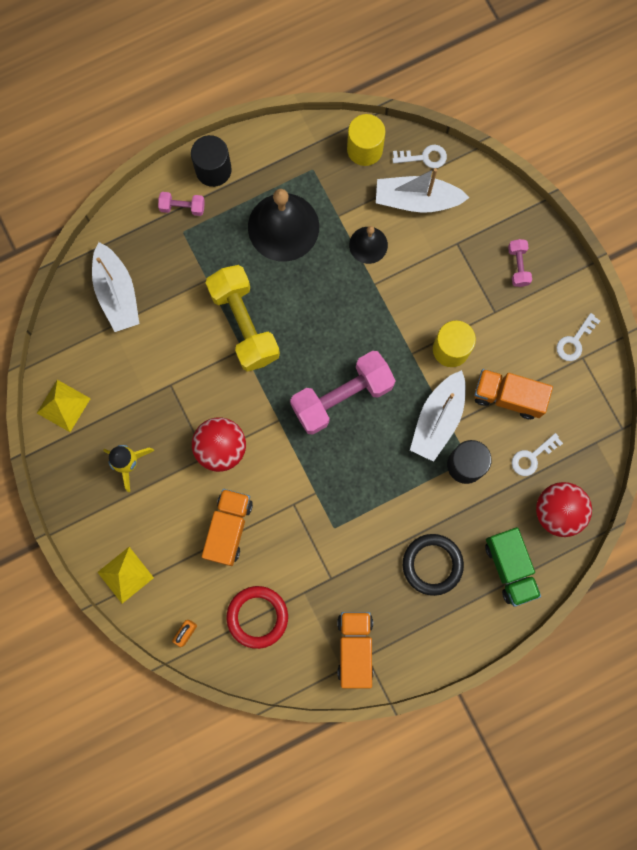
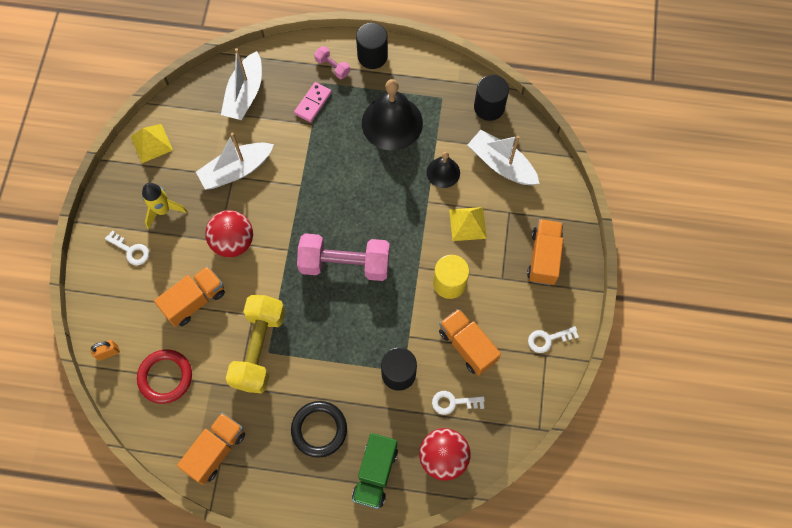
camera: 35 degrees right, 10 degrees down
yellow pyramid [97,547,154,604] -> yellow pyramid moved to [449,207,487,241]
yellow dumbbell [206,265,280,372] -> yellow dumbbell moved to [226,295,285,393]
yellow cylinder [347,114,385,166] -> black cylinder [474,75,509,121]
white key [392,145,447,168] -> white key moved to [105,231,149,265]
white boat [410,370,466,462] -> white boat moved to [196,133,274,190]
pink dumbbell [508,239,532,287] -> orange truck [527,219,563,285]
none -> pink domino [294,82,332,122]

